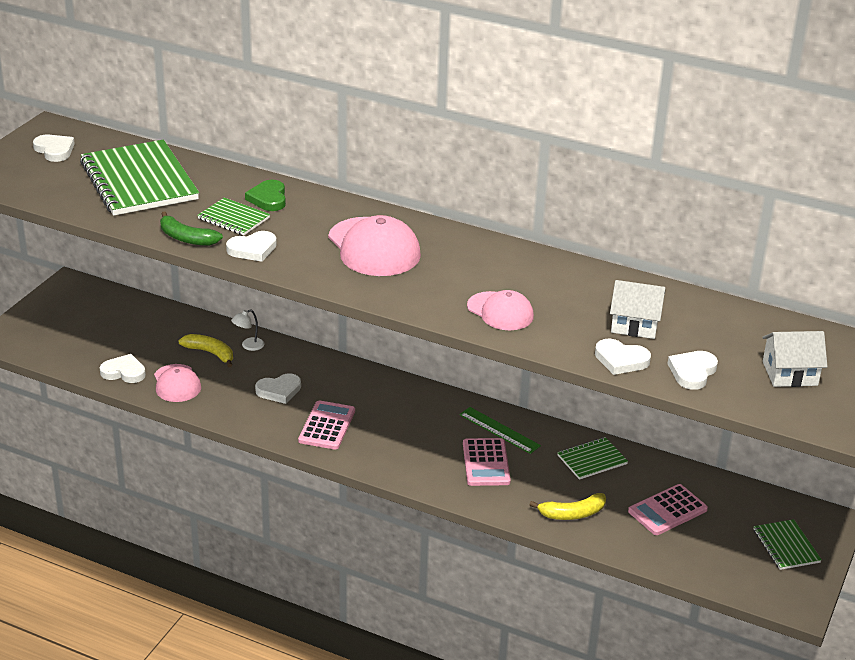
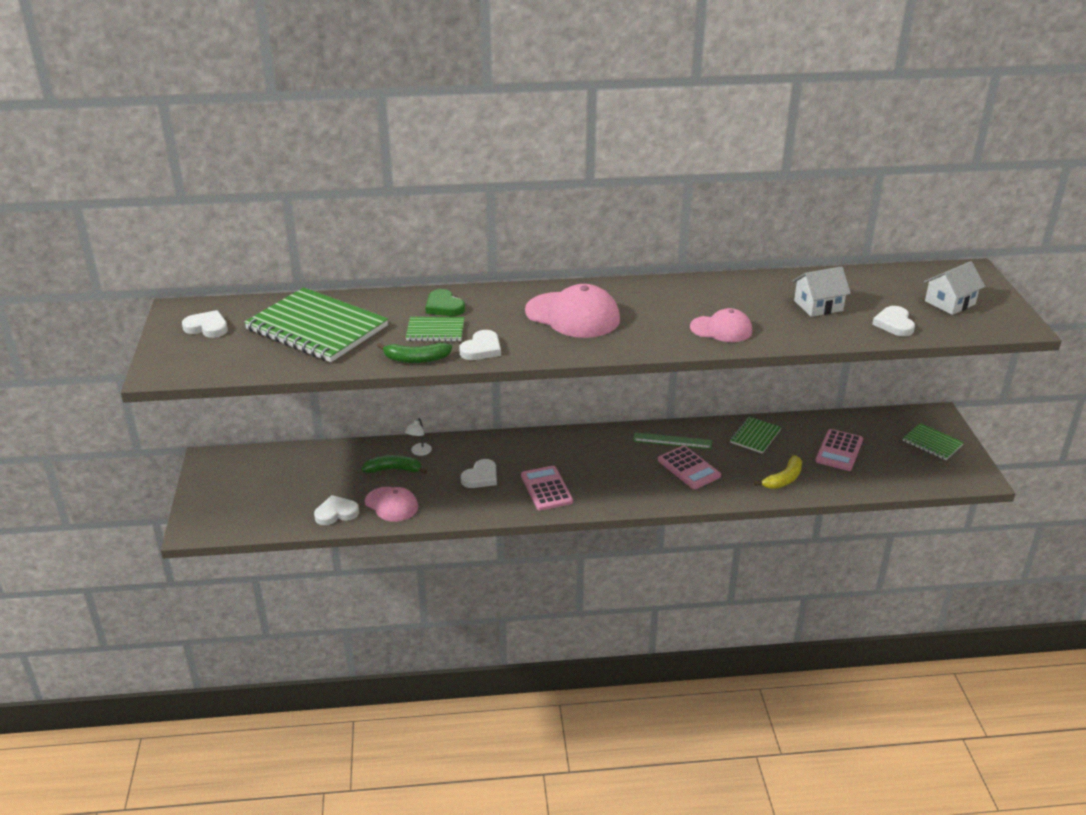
camera: 30 degrees left, 0 degrees up
yellow banana [178,334,233,368] -> green banana [361,455,427,474]
white heart [595,339,651,375] -> none

